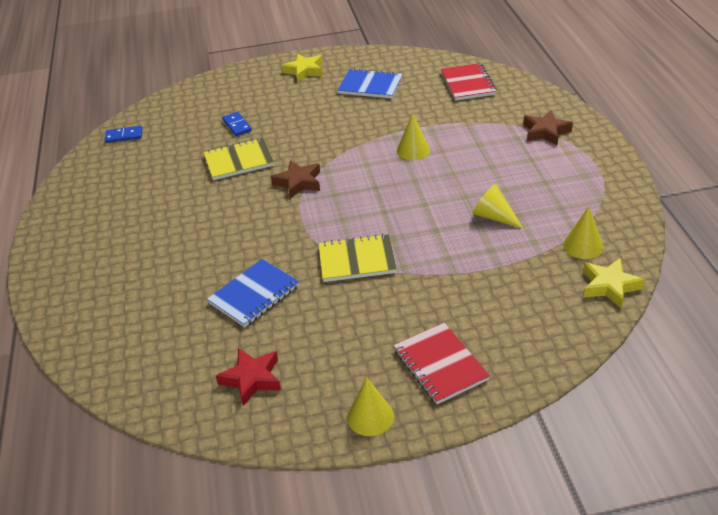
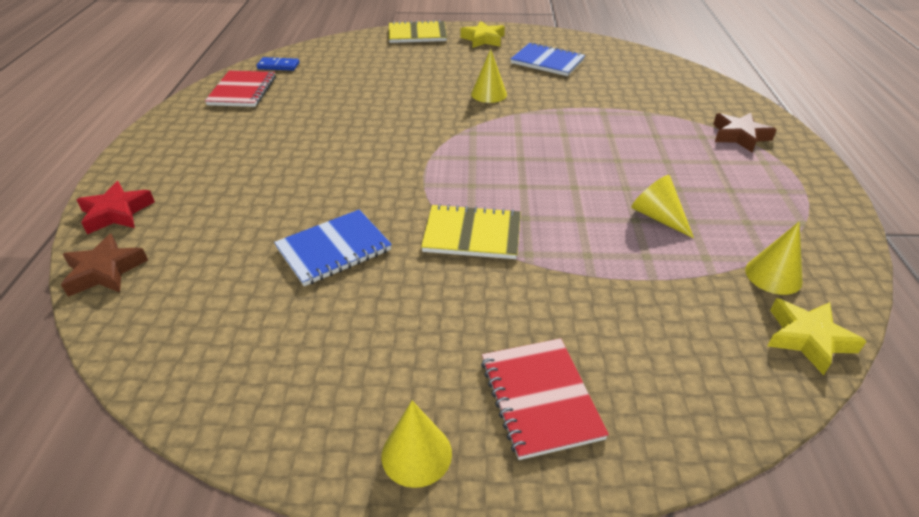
camera: 10 degrees right, 0 degrees up
yellow notebook [204,138,274,180] -> yellow notebook moved to [389,20,447,43]
red star [216,348,281,406] -> red star moved to [76,181,155,234]
blue domino [222,112,252,136] -> none
brown star [271,160,320,199] -> brown star moved to [61,234,148,297]
yellow cone [397,113,430,160] -> yellow cone moved to [471,49,507,103]
red notebook [441,63,497,101] -> red notebook moved to [205,70,276,107]

